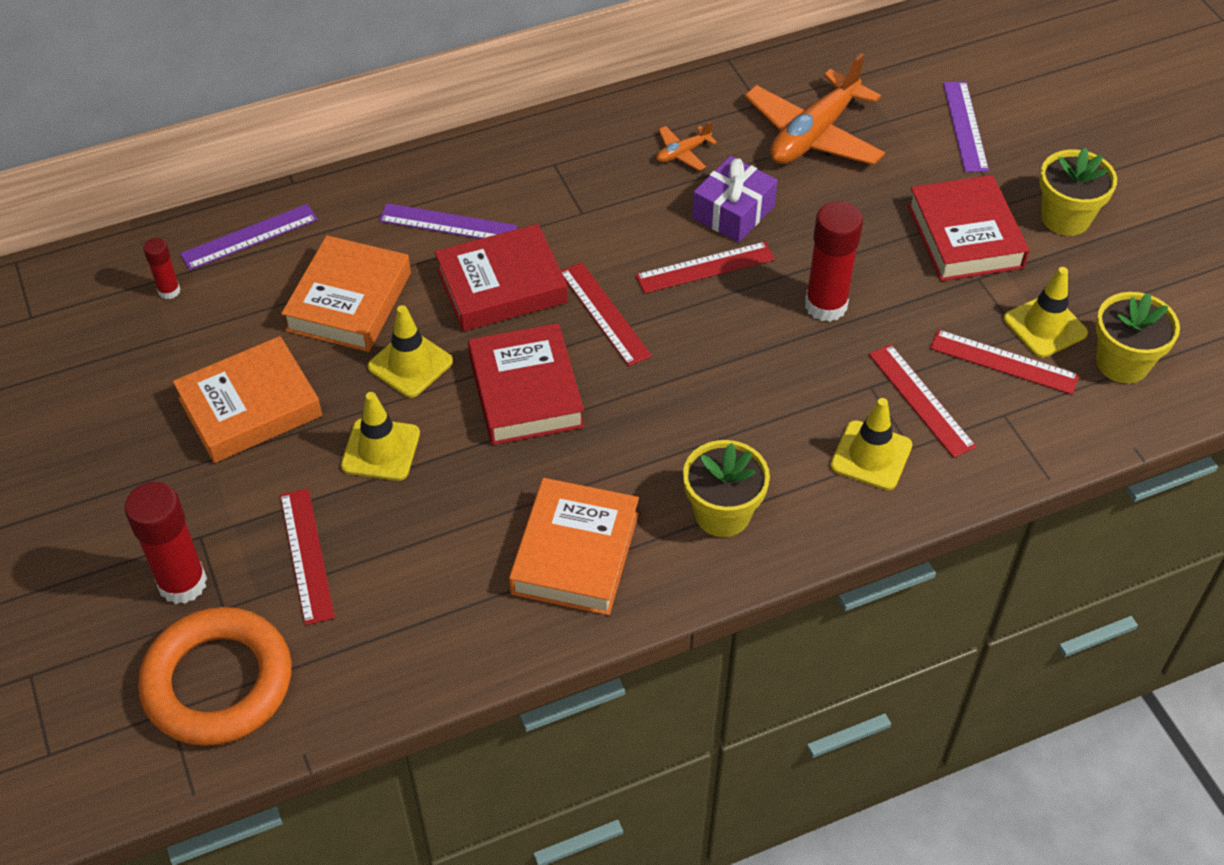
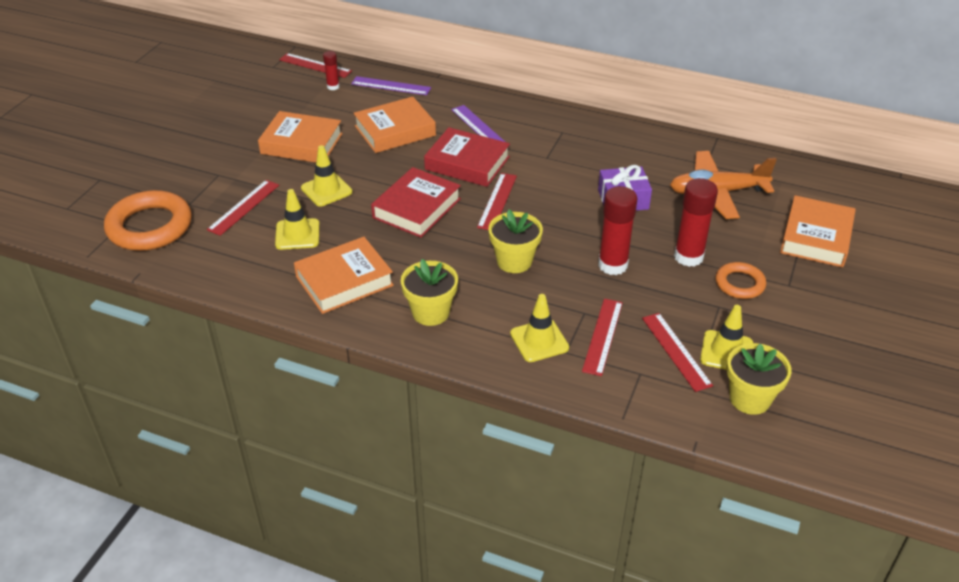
camera: 45 degrees right, 10 degrees down
red glue stick [124,482,207,604] -> red glue stick moved to [674,178,718,267]
yellow traffic cone [368,305,453,398] -> yellow traffic cone moved to [275,189,319,250]
red ruler [636,242,775,293] -> red ruler moved to [279,53,352,78]
orange plane [656,121,717,171] -> none
red book [908,175,1029,281] -> orange ring [716,262,766,299]
purple ruler [943,82,989,172] -> orange book [780,195,856,267]
yellow flower pot [1039,147,1117,236] -> yellow flower pot moved to [488,209,543,273]

